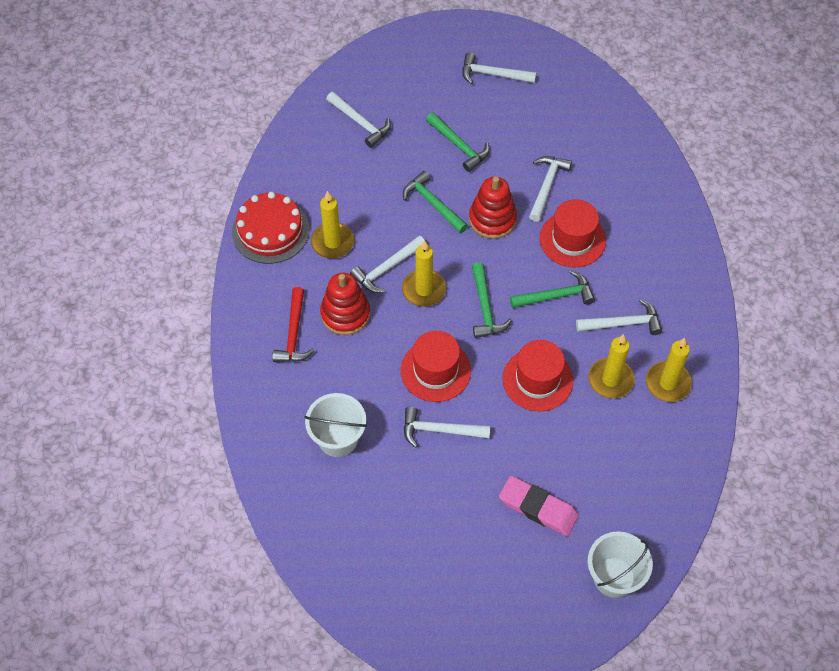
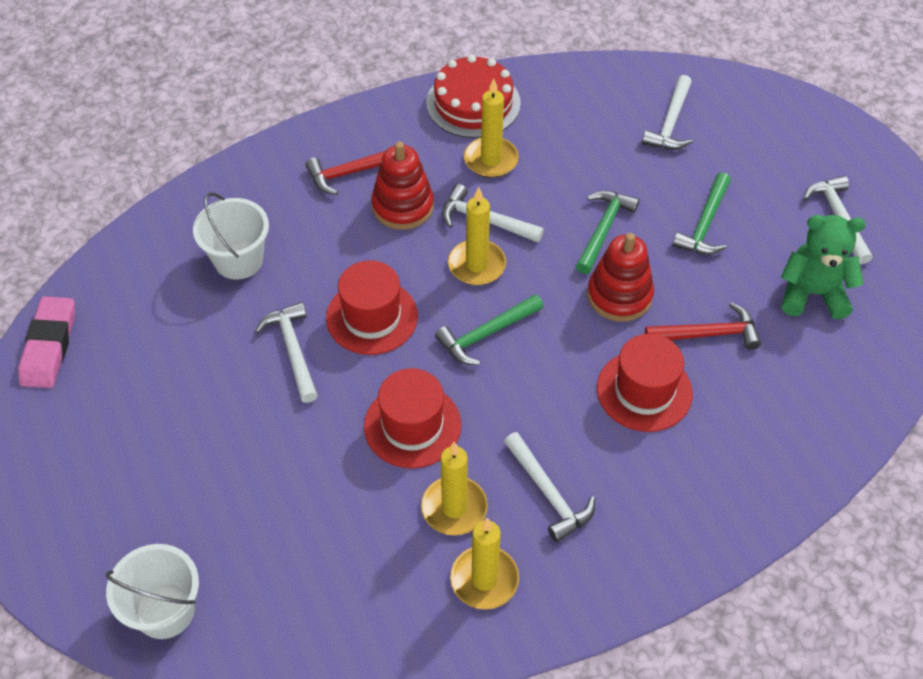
camera: 65 degrees right, 5 degrees down
pink eraser [499,476,579,536] -> pink eraser moved to [18,296,75,388]
green hammer [510,270,595,308] -> none
white hammer [529,156,572,222] -> red hammer [645,302,761,350]
none -> green teddy bear [781,215,866,319]

